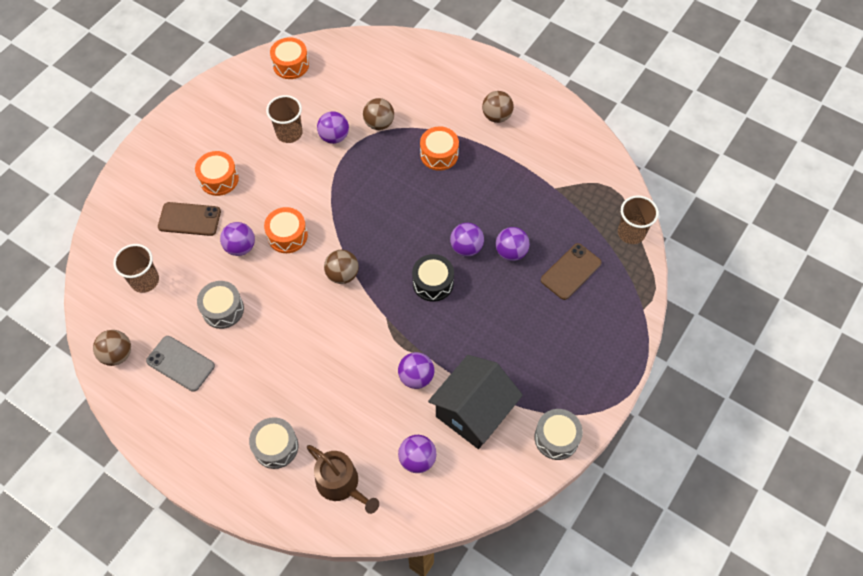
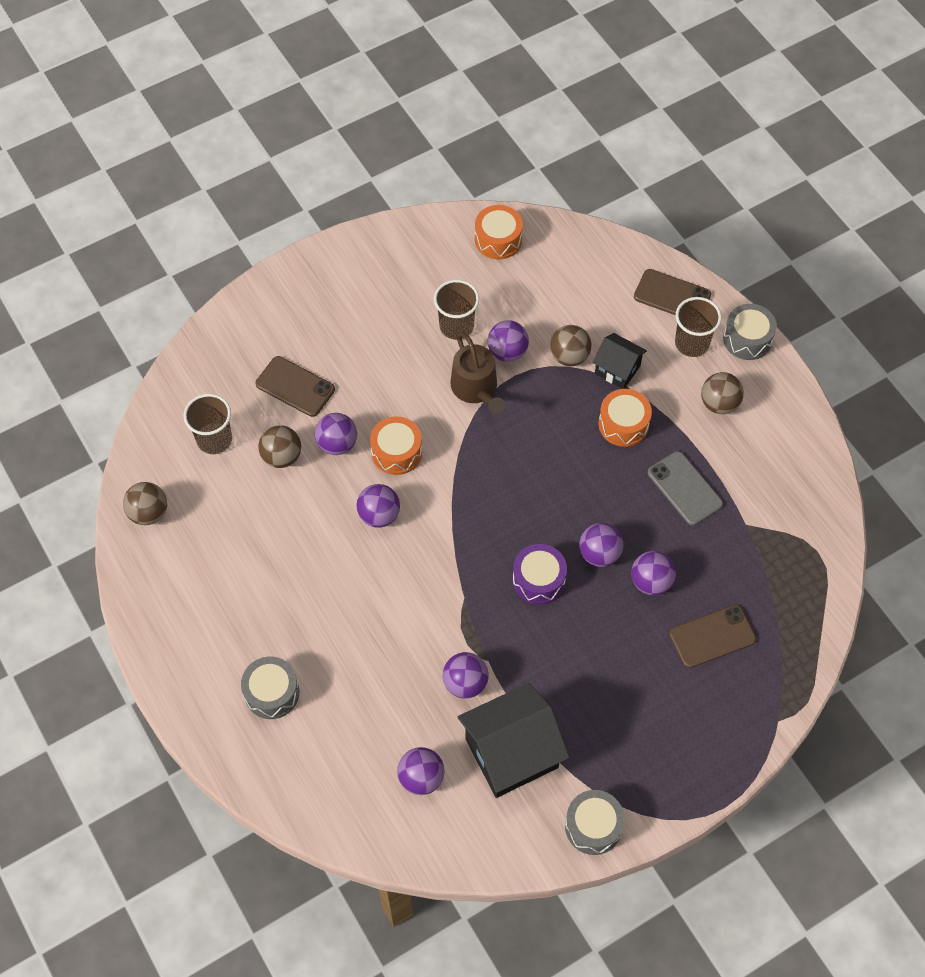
camera: 25 degrees right, 0 degrees up
grey phone [146,336,215,392] -> grey phone moved to [648,451,723,525]
orange drum [195,151,239,196] -> none
grey drum [197,281,244,329] -> grey drum moved to [723,304,777,360]
brown watering can [307,445,379,514] -> brown watering can moved to [451,332,505,414]
brown ball [324,250,359,284] -> brown ball moved to [258,425,301,468]
black drum [412,254,454,302] -> purple drum [513,544,567,605]
brown cup [618,195,659,244] -> brown cup moved to [675,297,722,357]
none -> purple ball [356,484,400,528]
none -> black house [592,333,647,389]
none -> brown phone [634,269,711,315]

